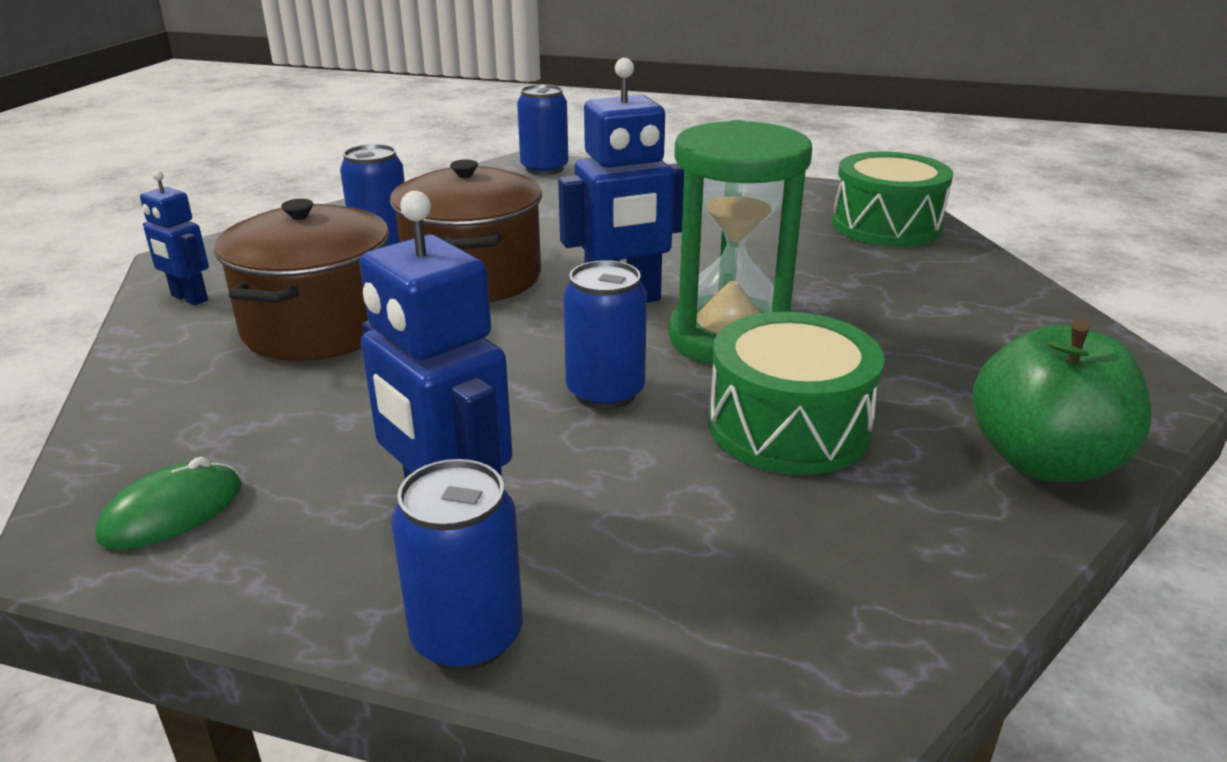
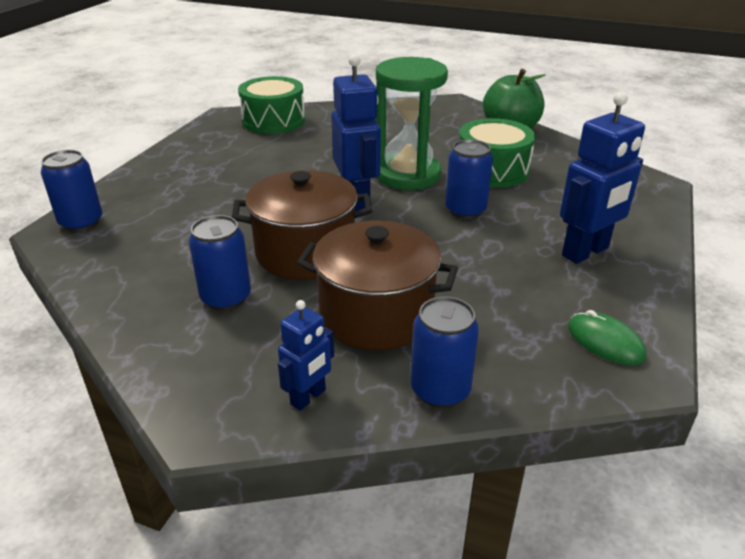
camera: 85 degrees left, 5 degrees up
blue can [391,459,523,671] -> blue can moved to [411,297,479,408]

